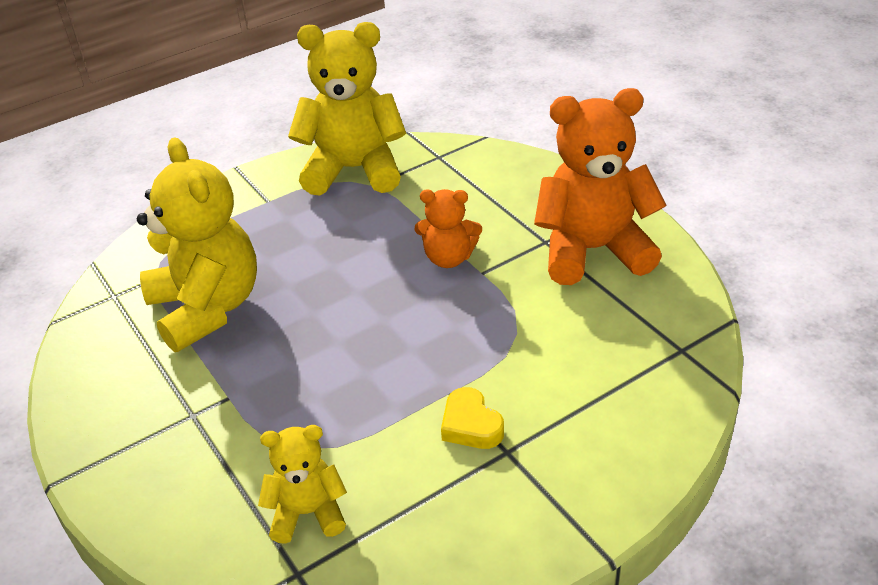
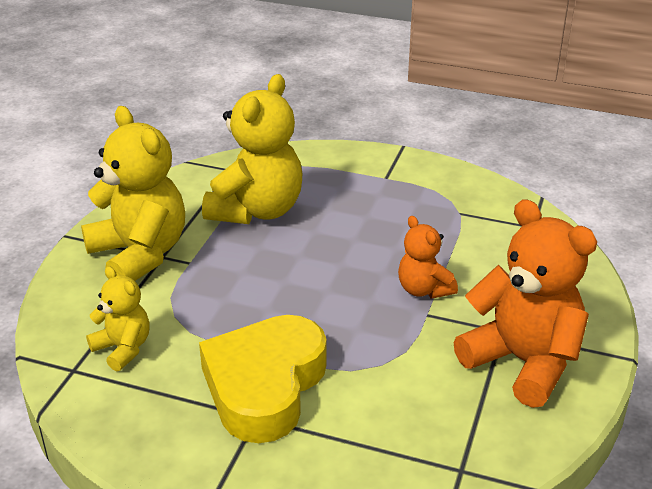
camera: 50 degrees right, 5 degrees down
yellow teddy bear [288,22,406,196] -> yellow teddy bear moved to [81,106,185,281]
yellow heart [441,387,504,449] -> yellow heart [199,315,327,443], size x2.34

